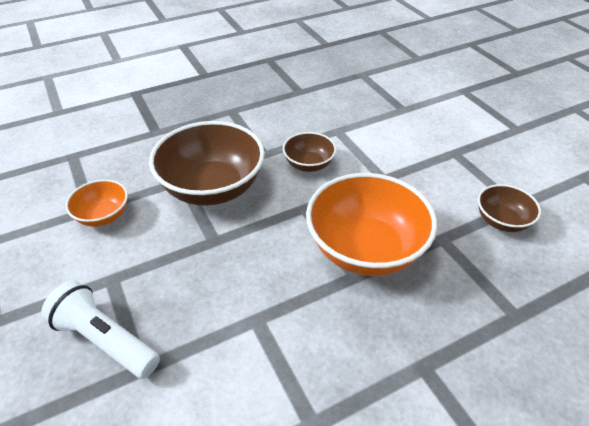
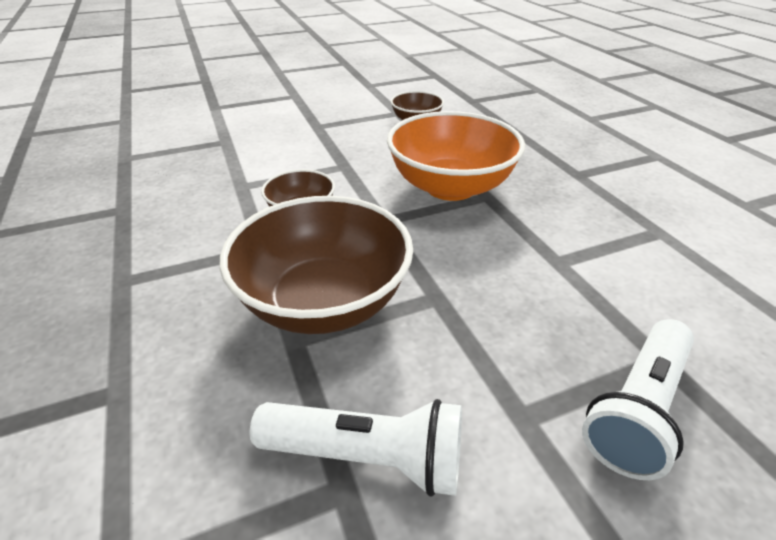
camera: 85 degrees left, 5 degrees down
orange bowl [65,179,128,227] -> white flashlight [250,399,462,497]

